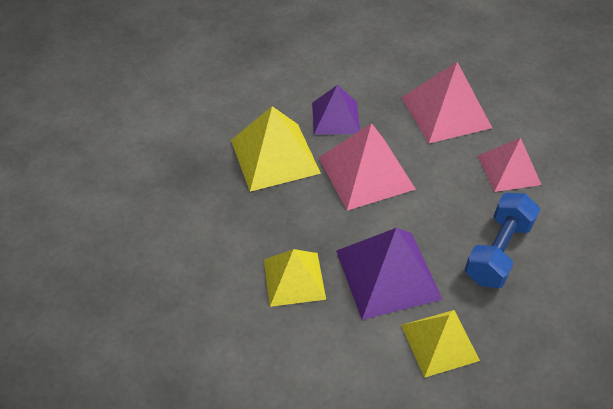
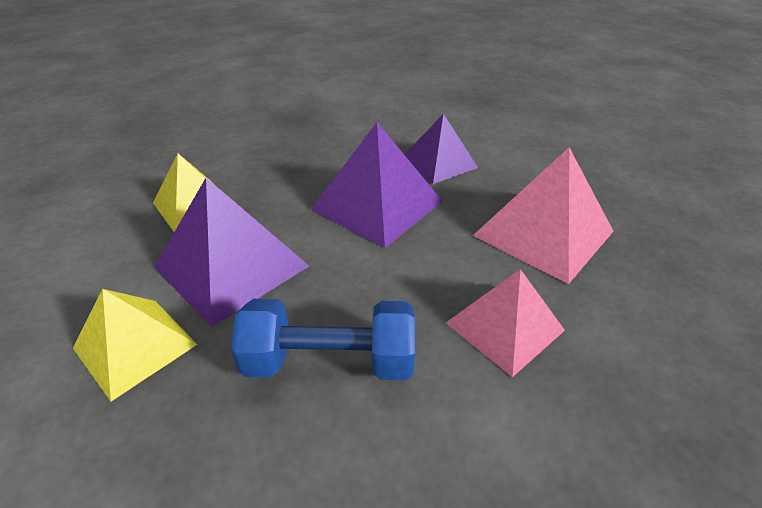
camera: 60 degrees right, 10 degrees down
yellow pyramid [231,106,321,192] -> none
pink pyramid [318,123,416,211] -> purple pyramid [311,122,442,248]

